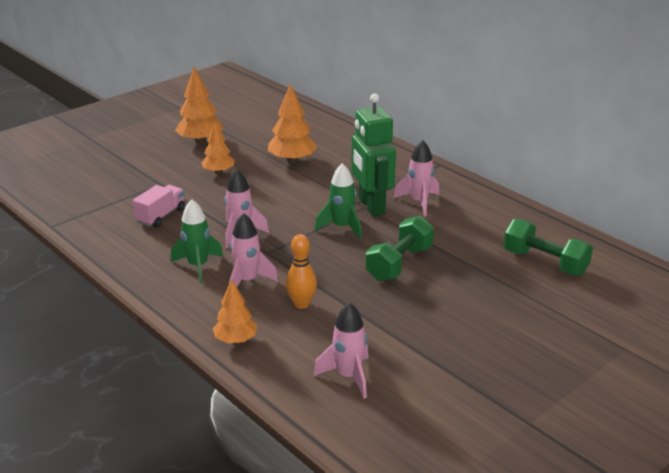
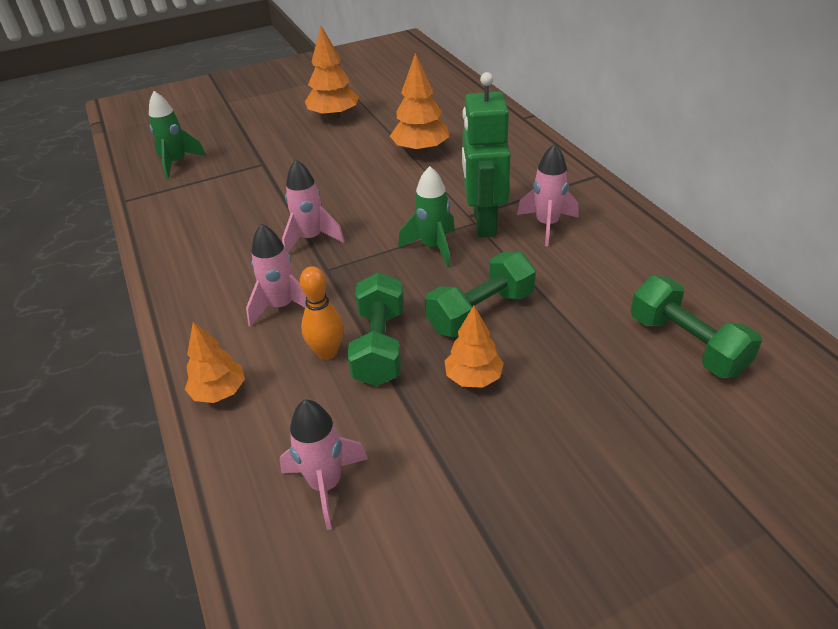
camera: 20 degrees right, 10 degrees up
pink truck [132,185,185,227] -> none
green rocket [171,199,223,283] -> green rocket moved to [149,91,206,179]
orange tree [201,122,235,174] -> orange tree moved to [445,305,504,388]
none -> green dumbbell [347,272,404,386]

